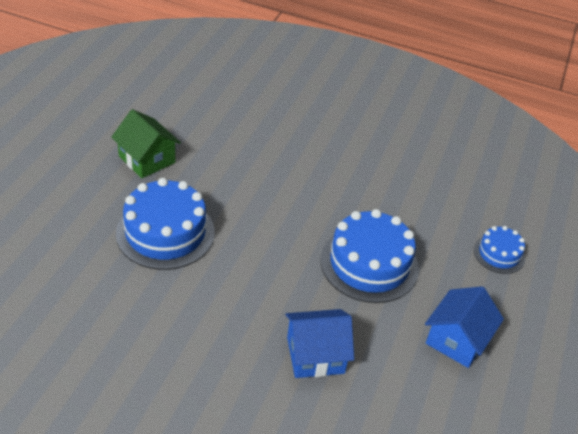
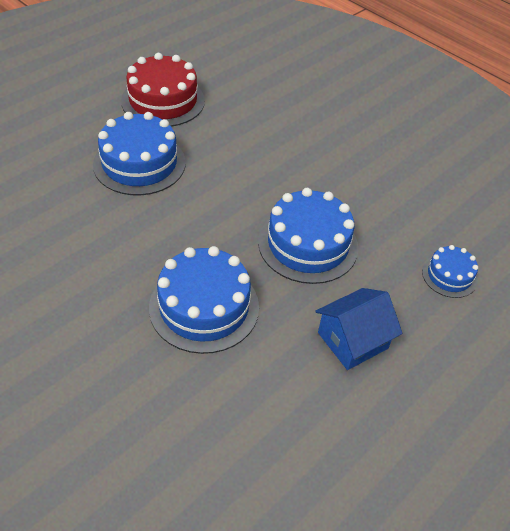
camera: 25 degrees right, 5 degrees up
green house [111,109,181,178] -> red cake [121,53,205,127]
blue house [285,309,354,378] -> blue cake [149,246,259,354]

